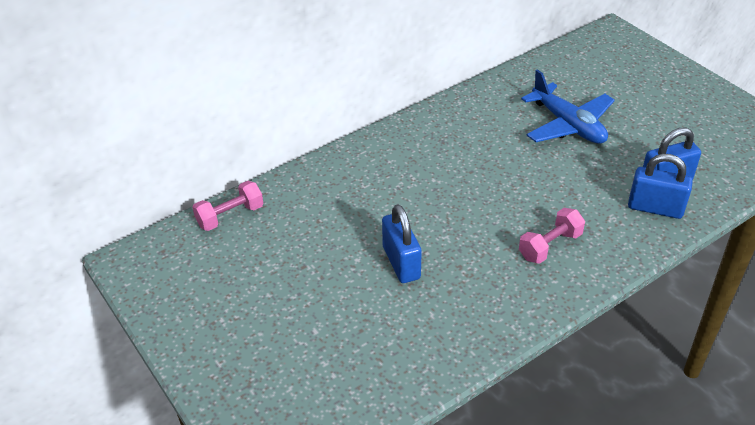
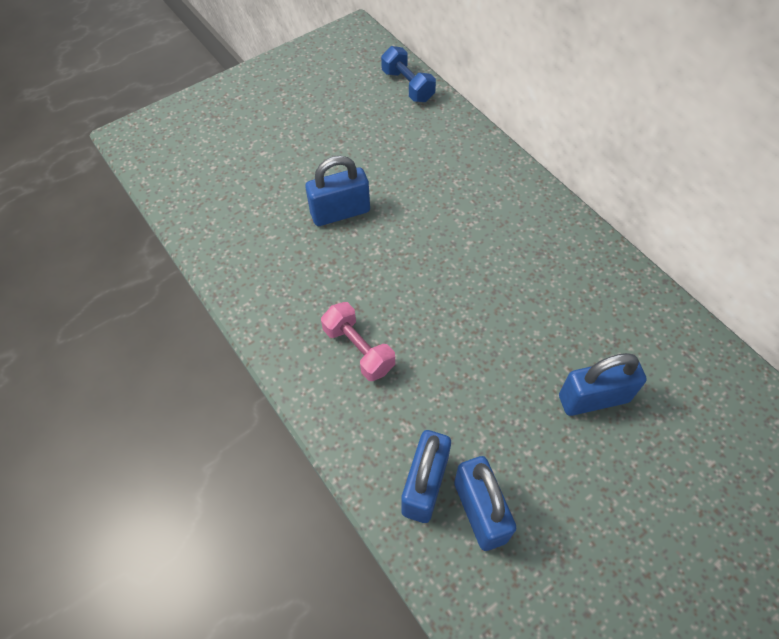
camera: 90 degrees right, 15 degrees up
pink dumbbell [193,181,263,231] -> blue dumbbell [381,46,436,102]
blue plane [521,69,615,144] -> blue padlock [559,353,647,416]

